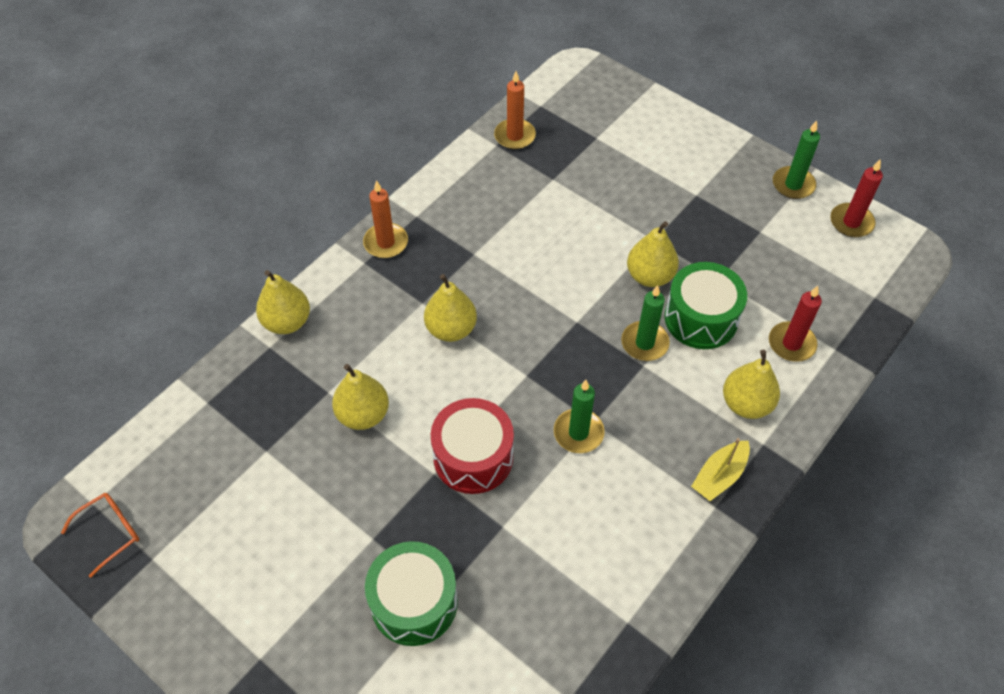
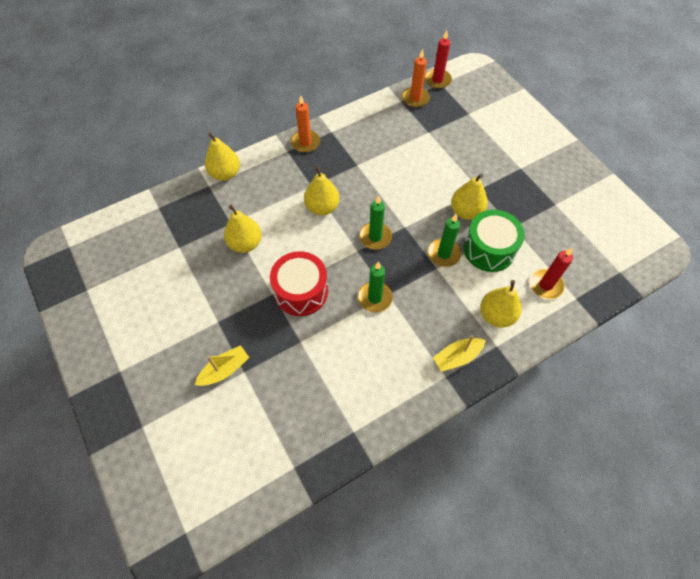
camera: 20 degrees right, 5 degrees up
orange glasses [61,493,139,578] -> none
green drum [365,541,458,646] -> yellow boat [195,345,249,386]
green candle [773,120,820,199] -> green candle moved to [359,196,392,249]
red candle [830,159,883,237] -> red candle moved to [424,30,452,89]

